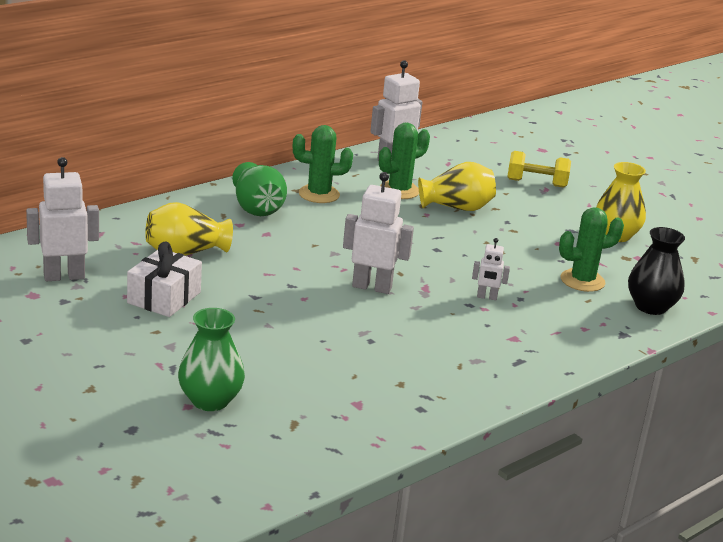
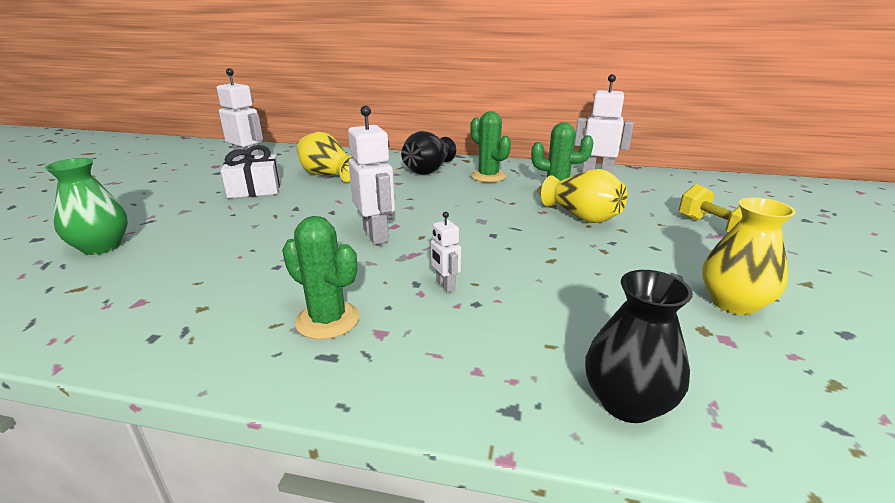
camera: 55 degrees right, 0 degrees up
green vase [232,162,287,216] -> black vase [401,131,456,175]
green cactus [559,207,624,292] -> green cactus moved to [282,216,360,340]

